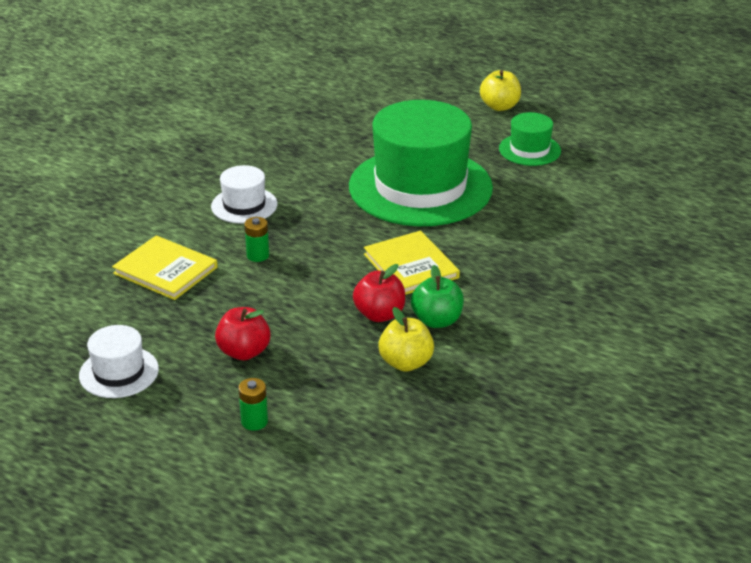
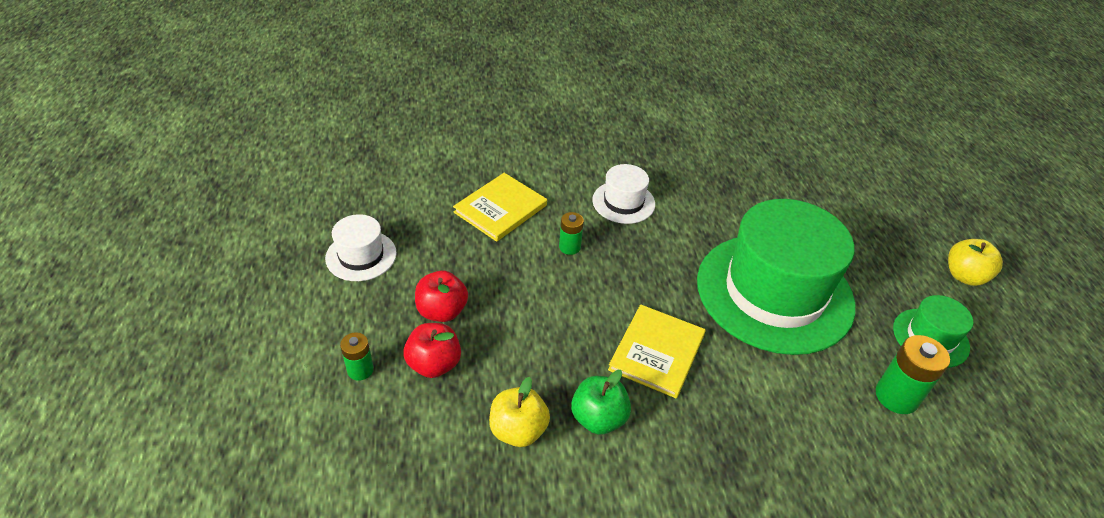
camera: 50 degrees right, 10 degrees up
yellow book [112,235,218,300] -> yellow book turned 45 degrees clockwise [453,173,547,242]
red apple [353,264,405,322] -> red apple moved to [403,323,461,378]
none -> green battery [876,335,950,414]

